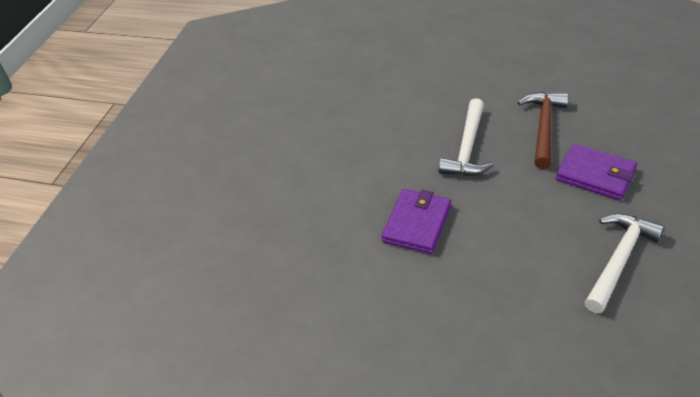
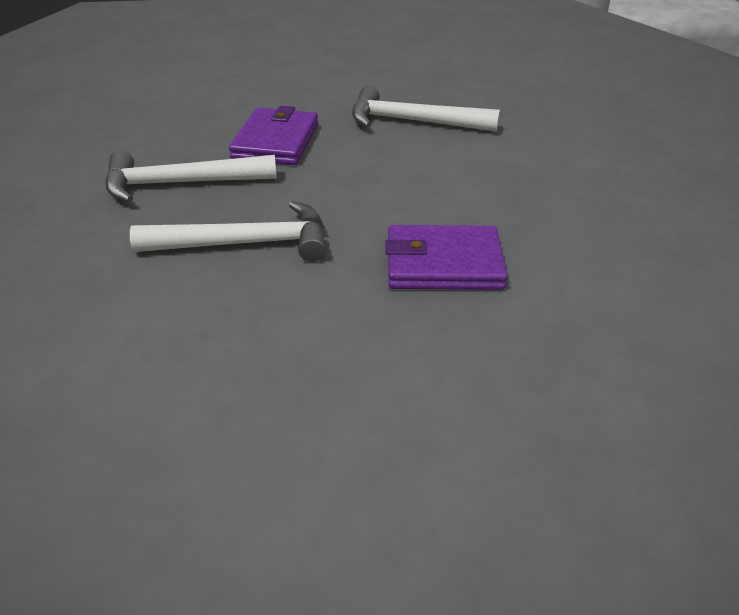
camera: 115 degrees left, 5 degrees down
brown hammer [518,92,569,169] -> white hammer [105,151,277,202]

